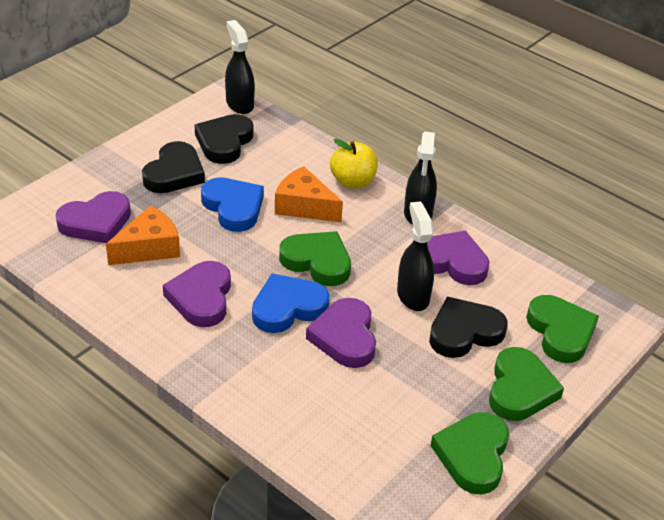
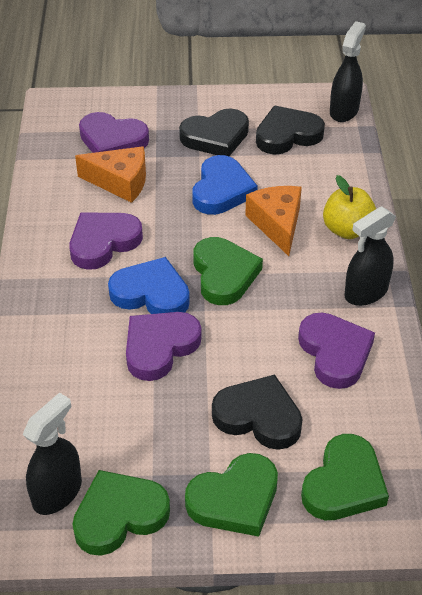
camera: 50 degrees right, 5 degrees up
black spray bottle [397,201,434,311] -> black spray bottle moved to [22,392,82,515]

